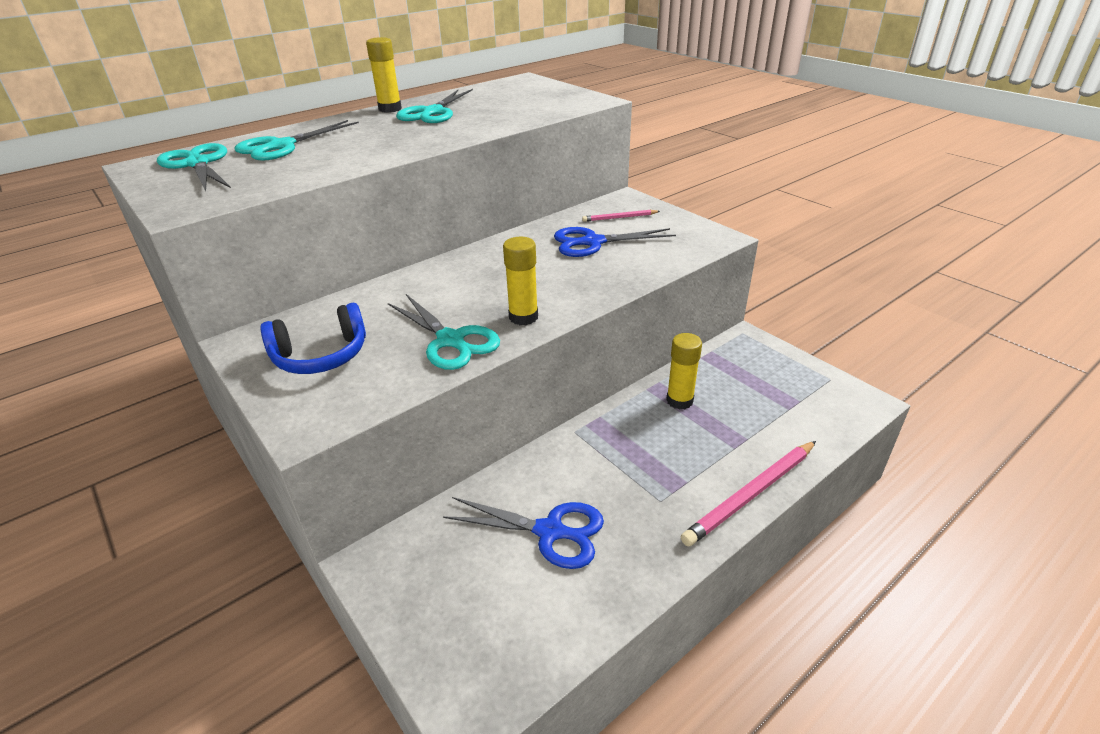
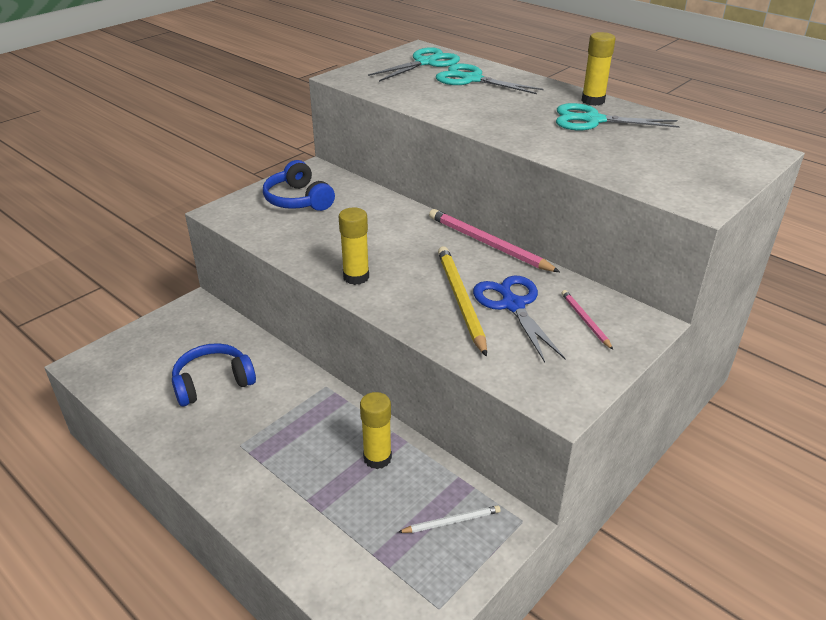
camera: 80 degrees right, 0 degrees up
turquoise scissors [388,294,500,370] -> none
blue scissors [443,497,604,569] -> blue headphones [172,343,256,406]
pink pencil [681,441,816,546] -> pink pencil moved to [429,209,560,272]
none -> white pencil [398,505,501,533]
none -> yellow pencil [438,246,487,357]

